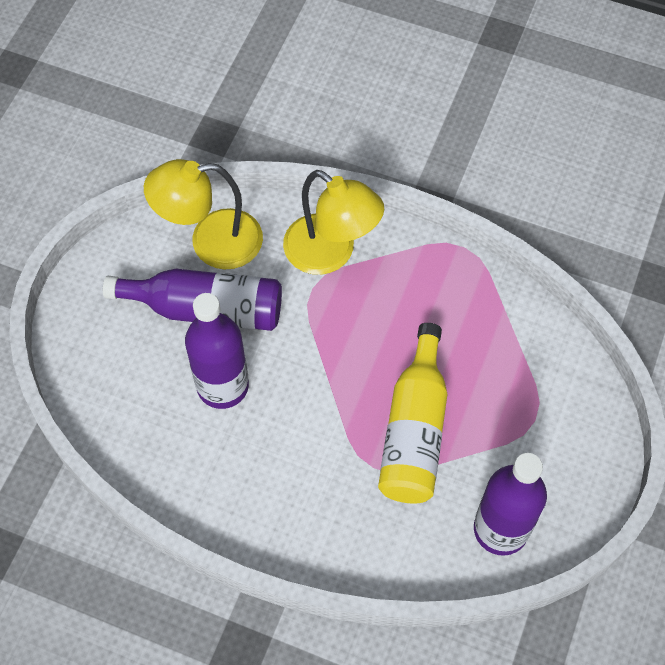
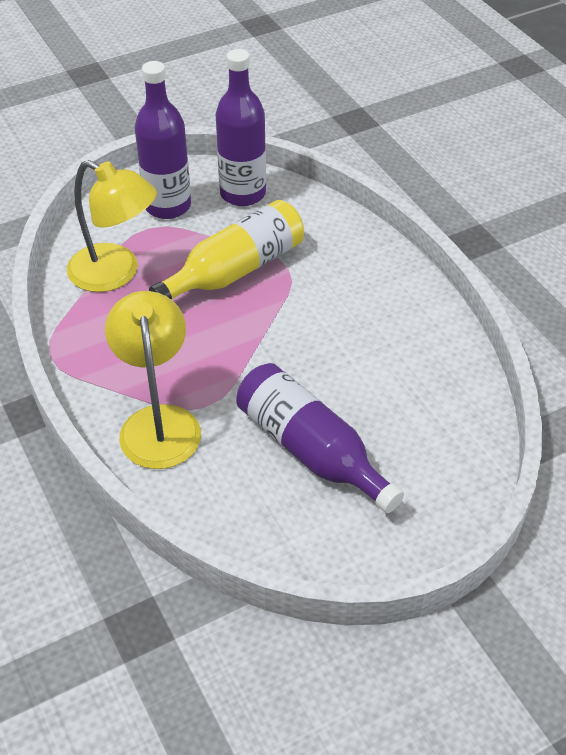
camera: 140 degrees left, 15 degrees down
yellow lamp [144,159,263,270] -> yellow lamp moved to [67,160,157,292]
purple bottle [185,293,249,409] -> purple bottle moved to [135,61,191,219]

